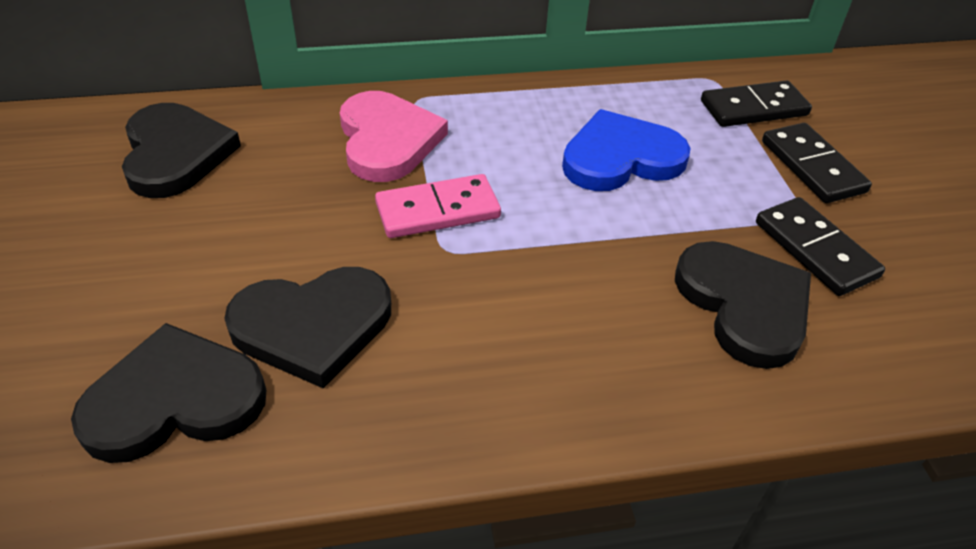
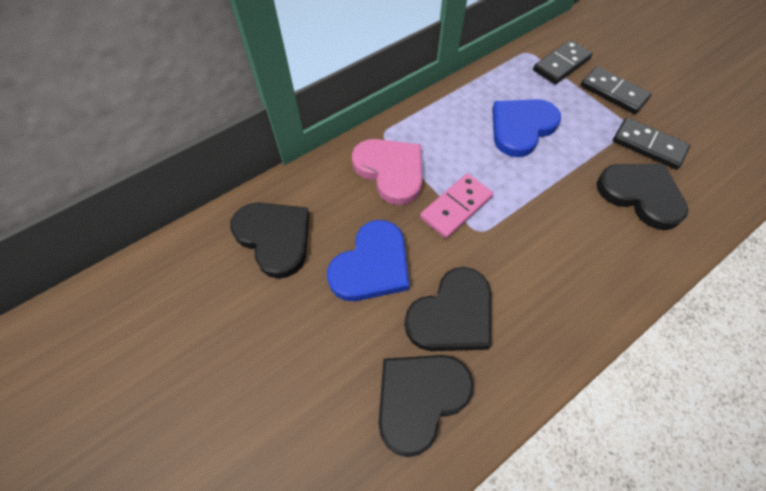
camera: 25 degrees left, 15 degrees up
none -> blue heart [327,220,409,301]

